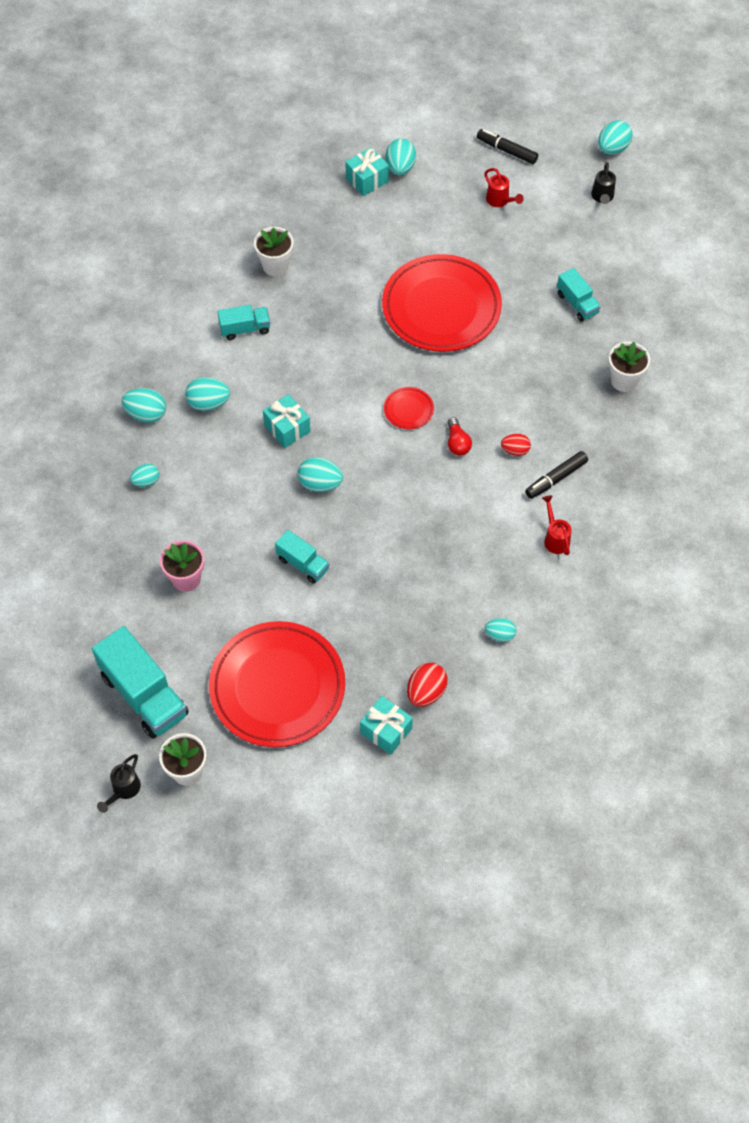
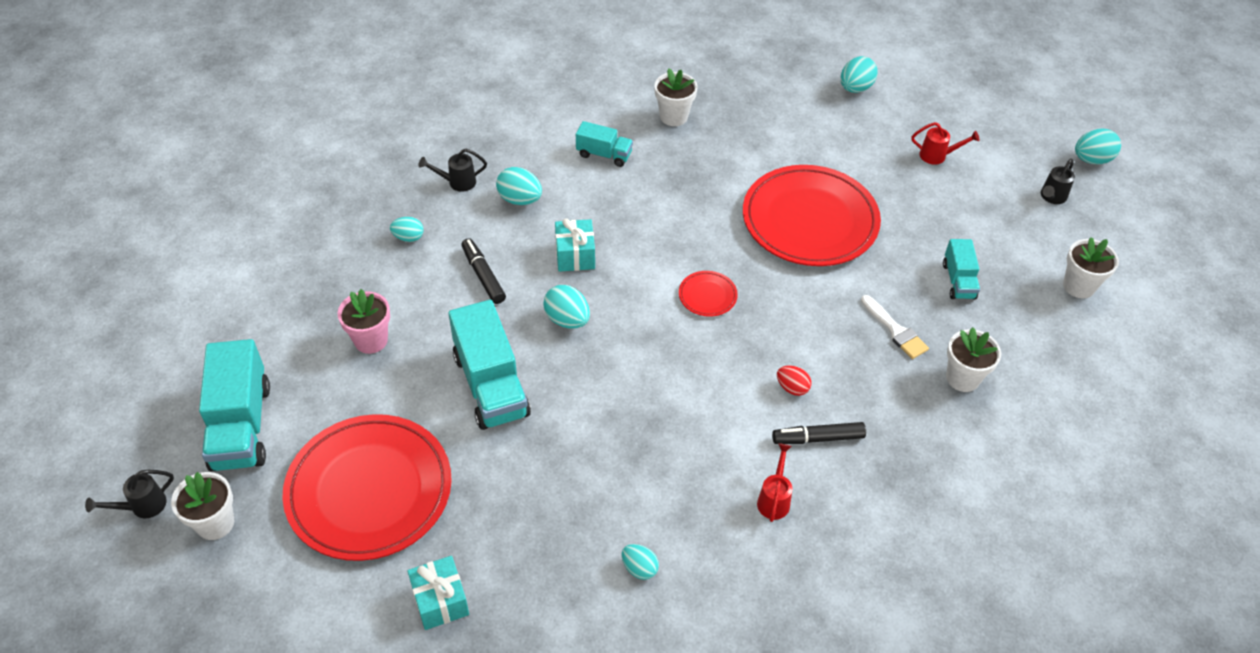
camera: 30 degrees right, 10 degrees down
turquoise egg [122,388,166,422] -> black watering can [419,148,487,192]
turquoise truck [275,530,330,584] -> turquoise truck [448,300,531,430], size x1.85
turquoise gift [345,147,389,196] -> none
red egg [407,663,448,707] -> none
red light bulb [448,417,472,456] -> none
black marker [477,129,538,164] -> black marker moved to [461,238,506,304]
red watering can [484,168,524,207] -> red watering can turned 75 degrees counterclockwise [911,122,980,165]
none -> white brush [861,295,929,359]
none -> white flower pot [1063,237,1119,298]

